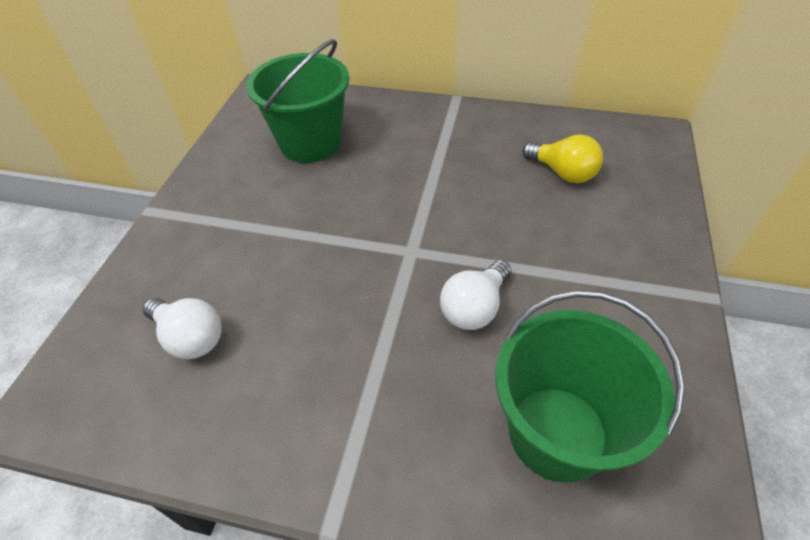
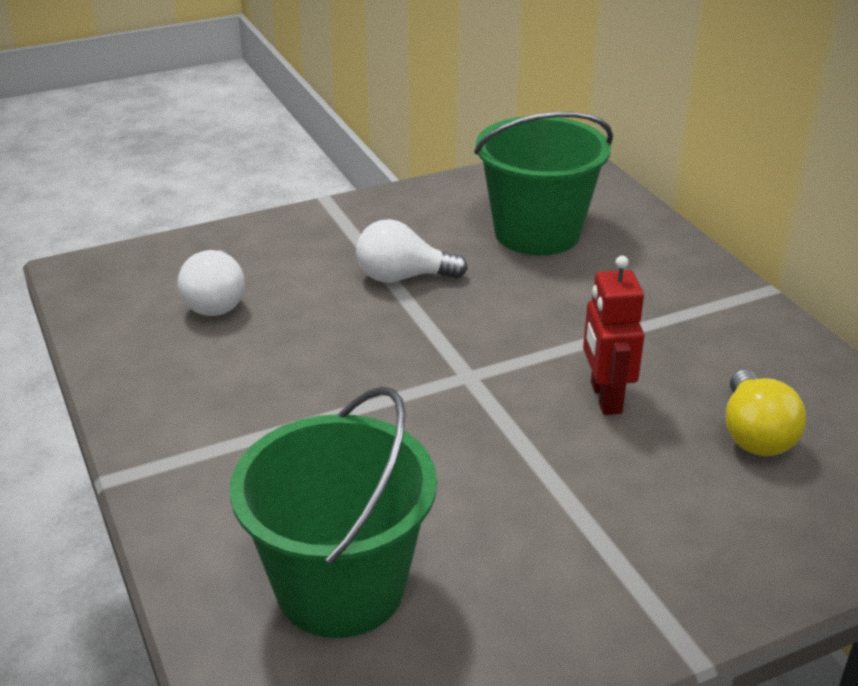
camera: 50 degrees right, 15 degrees down
white light bulb [440,260,511,330] -> white light bulb moved to [356,219,468,283]
none -> red robot [583,256,644,415]

